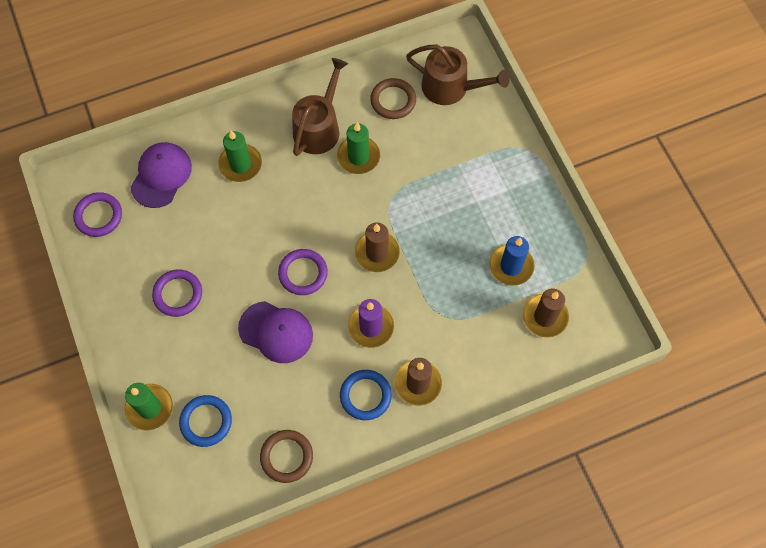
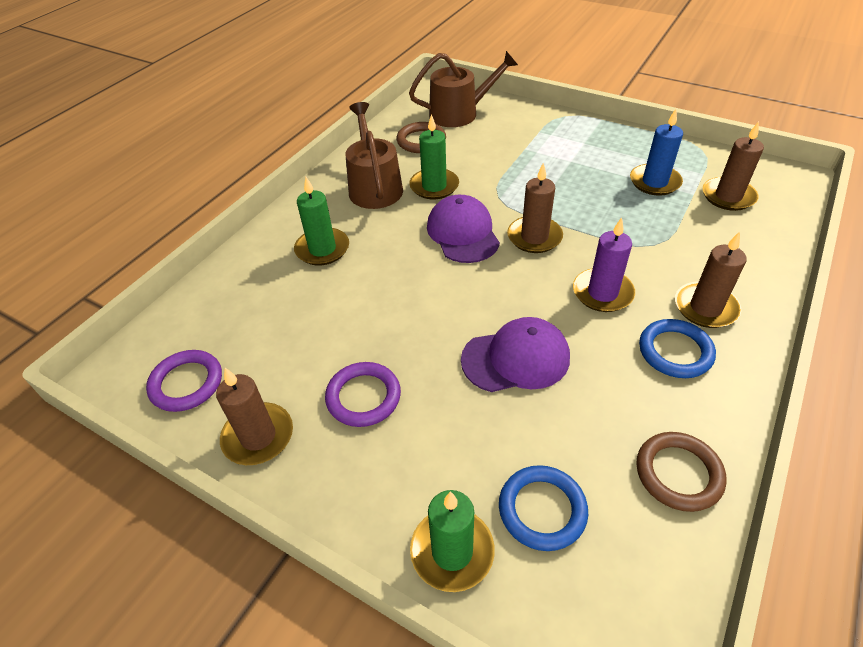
camera: 35 degrees left, 20 degrees down
purple cap [130,142,192,208] -> purple cap moved to [427,195,500,263]
purple ring [278,249,328,295] -> none
none -> brown candle [216,368,293,465]

